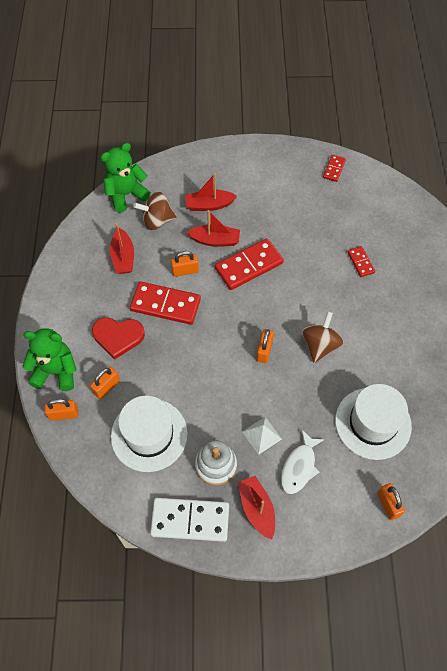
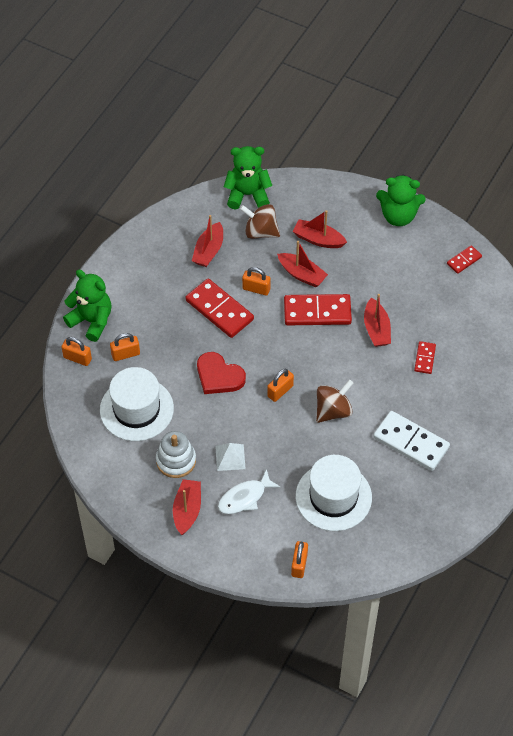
camera: 30 degrees right, 5 degrees down
red heart [92,317,145,360] -> red heart moved to [197,352,246,394]
white domino [150,498,229,542] -> white domino moved to [373,411,450,471]
none -> red boat [364,294,391,347]
none -> green teddy bear [376,175,426,226]

